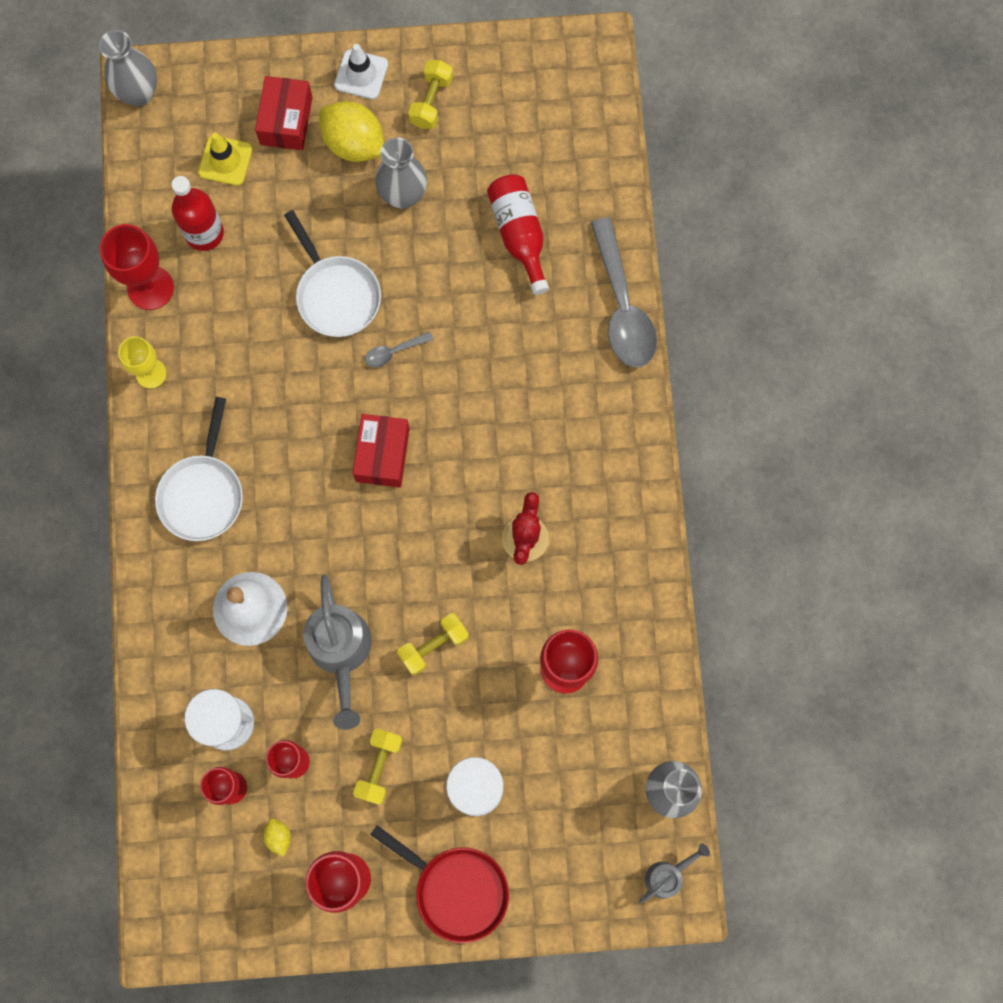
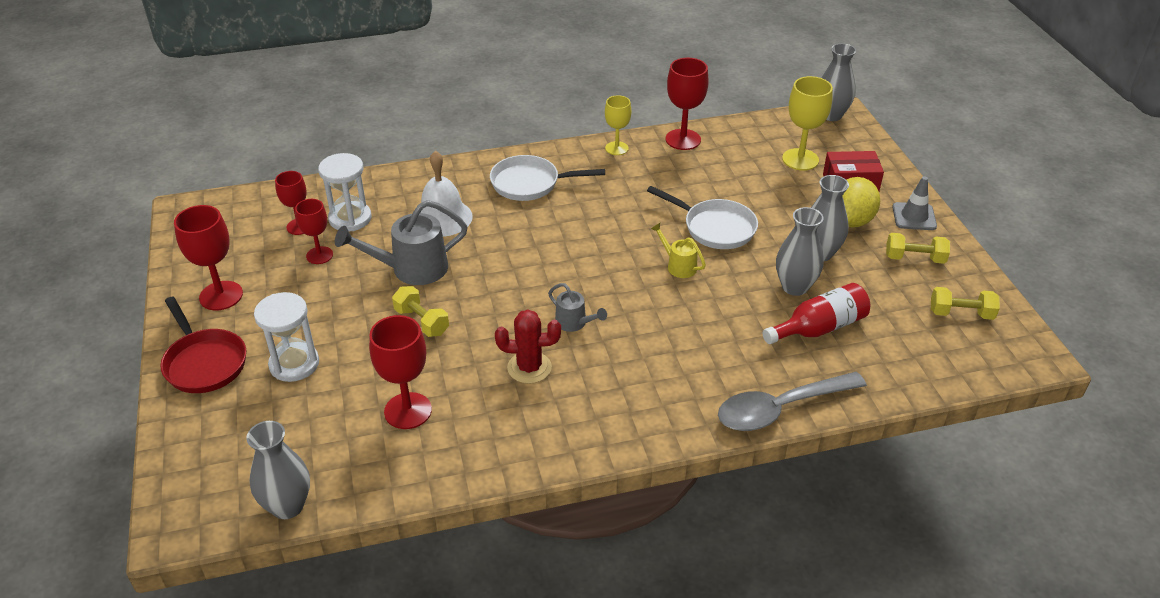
camera: 80 degrees right, 35 degrees down
red bottle [171,176,224,251] -> none
yellow traffic cone [198,133,253,186] -> yellow goblet [782,76,833,170]
yellow lemon [263,819,291,857] -> none
white pan [284,210,381,337] -> white pan turned 105 degrees counterclockwise [647,186,758,249]
white traffic cone [334,44,388,99] -> grey traffic cone [892,176,937,230]
red box [353,414,410,487] -> none
yellow dumbbell [353,728,403,805] -> yellow dumbbell moved to [931,287,1000,320]
grey spoon [365,332,434,367] -> yellow watering can [651,223,706,278]
red pan [370,825,509,943] -> red pan turned 60 degrees counterclockwise [160,297,246,393]
grey watering can [639,843,710,904] -> grey watering can moved to [548,283,607,332]
none -> grey vase [776,207,824,296]

